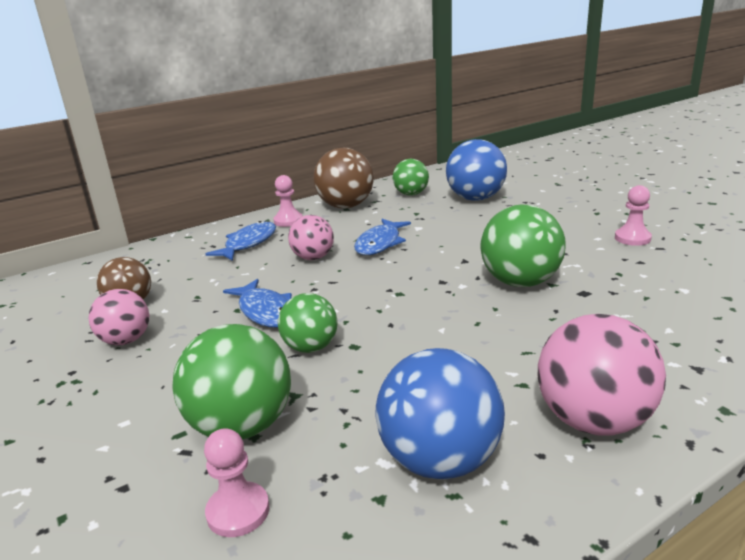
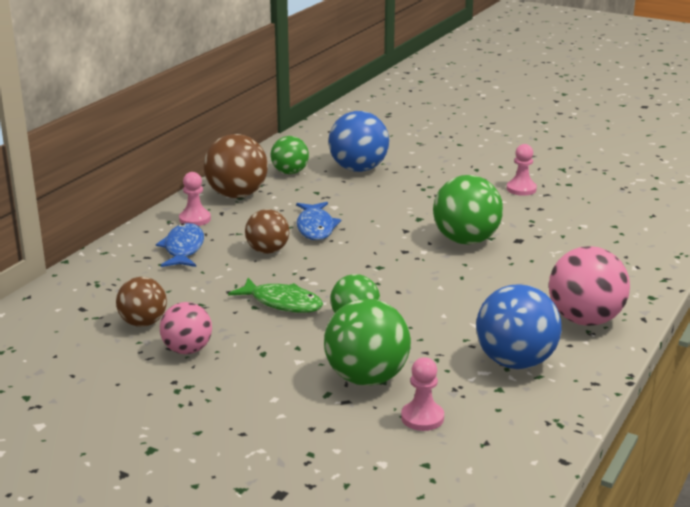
camera: 30 degrees left, 0 degrees up
blue fish [223,279,292,328] -> green fish [228,278,323,313]
pink ball [288,215,334,260] -> brown ball [245,209,289,254]

